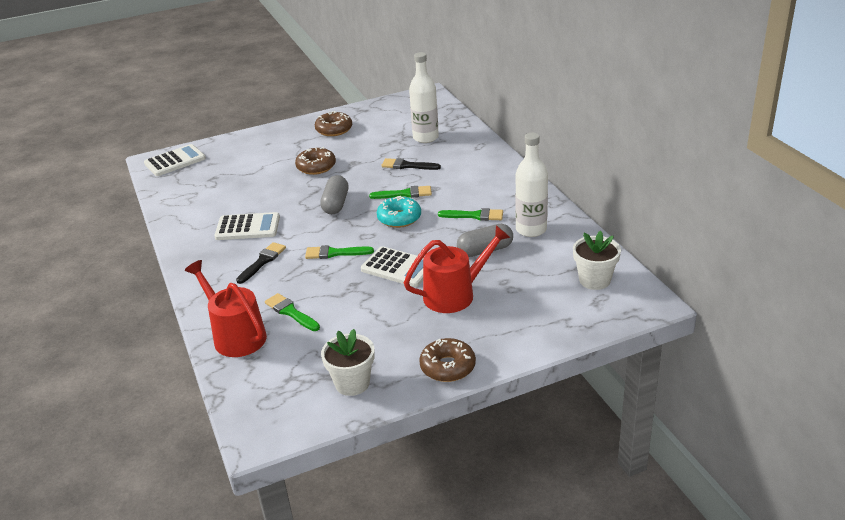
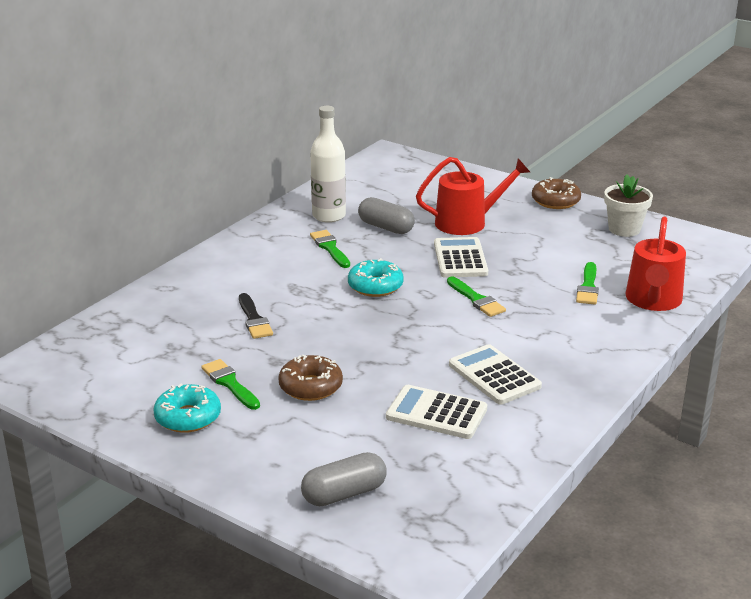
camera: 125 degrees left, 5 degrees down
white calculator [144,144,206,176] -> white calculator moved to [386,385,487,439]
black brush [236,242,286,284] -> none
brown donut [315,111,352,136] -> turquoise donut [153,384,221,433]
grey capsule [320,175,348,214] -> grey capsule moved to [301,452,387,506]
green brush [369,186,432,199] -> green brush moved to [201,359,260,410]
red watering can [404,225,511,313] -> red watering can turned 135 degrees clockwise [416,157,530,235]
white bottle [409,52,439,143] -> none
white flower pot [573,231,621,290] -> none

